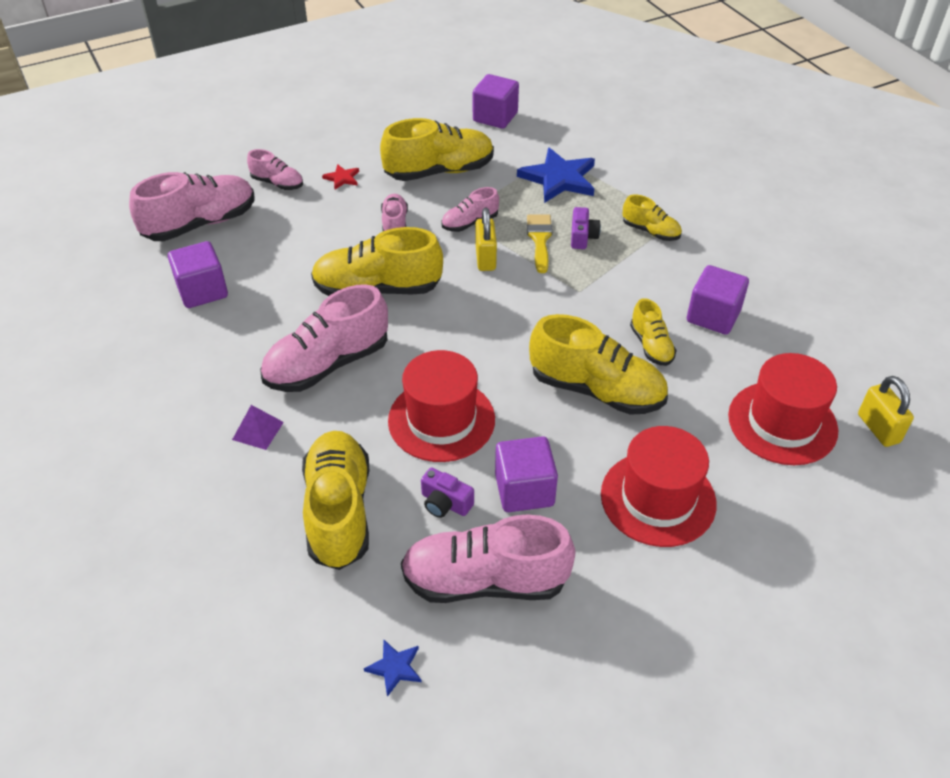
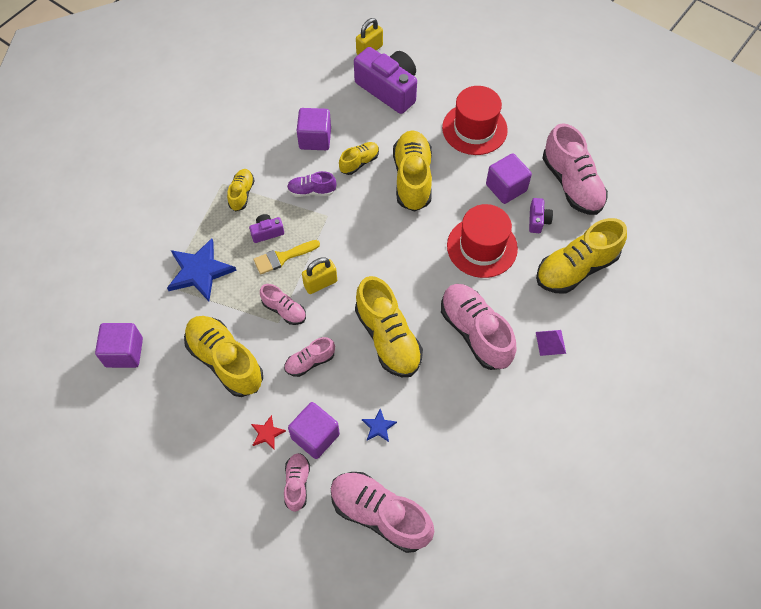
camera: 115 degrees left, 15 degrees up
purple cube [168,241,228,308] -> purple cube moved to [288,402,340,459]
pink shoe [260,284,388,392] -> pink shoe turned 150 degrees counterclockwise [441,284,516,370]
blue star [364,640,422,697] -> blue star moved to [362,409,397,442]
red hat [728,353,838,465] -> purple camera [354,47,417,114]
none -> purple shoe [287,171,336,197]

